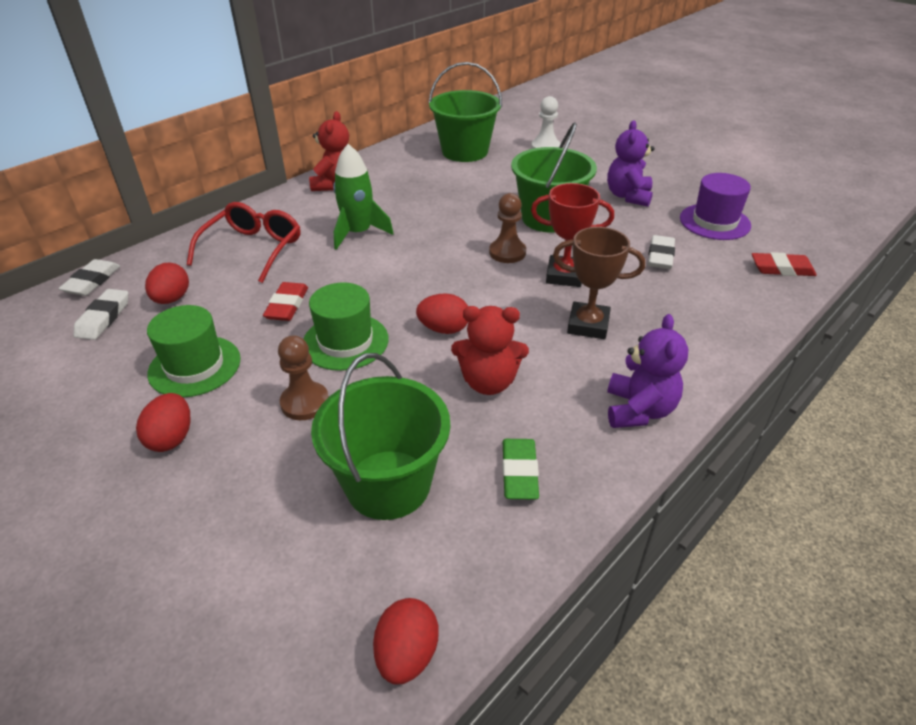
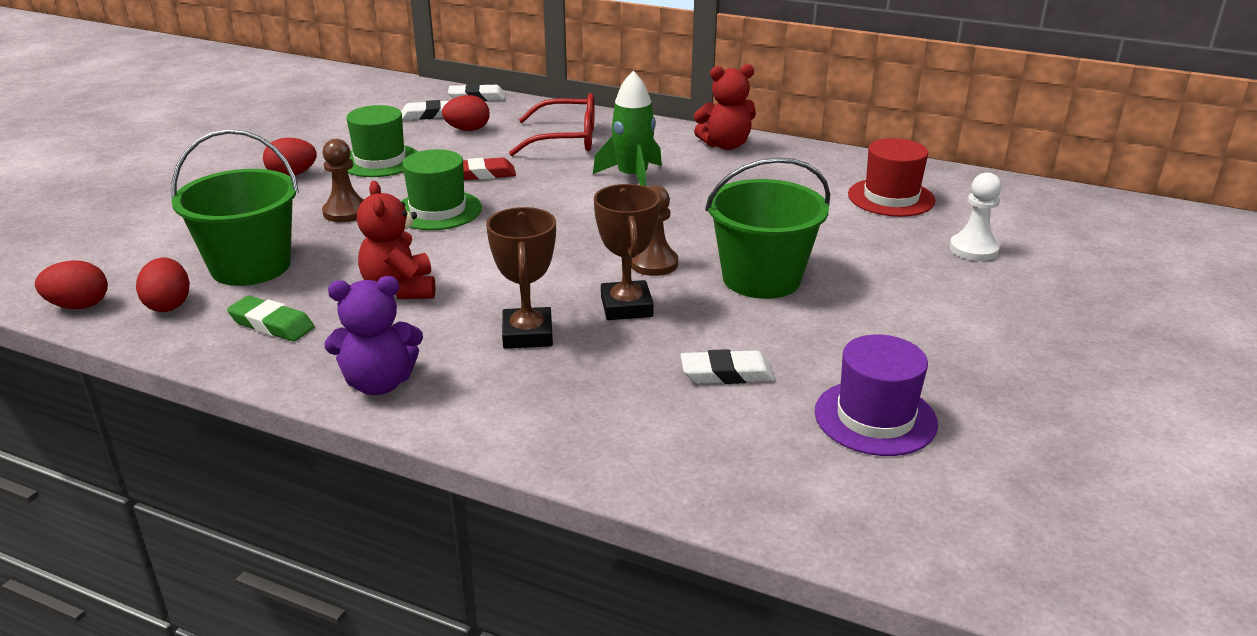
camera: 70 degrees right, 10 degrees down
red egg [416,293,468,334] -> red egg moved to [136,258,190,312]
green bucket [429,62,502,162] -> red hat [848,138,936,217]
green eraser [502,439,539,500] -> green eraser turned 45 degrees clockwise [227,296,315,342]
red trophy [531,183,614,287] -> brown trophy [594,184,660,320]
purple teddy bear [607,120,655,207] -> none
red eraser [752,252,817,276] -> none

